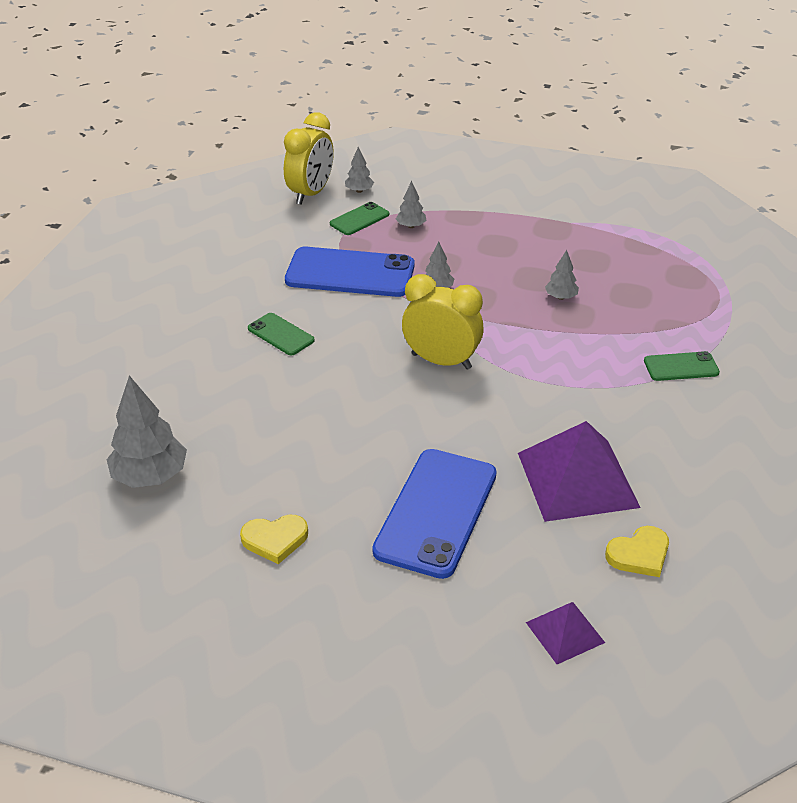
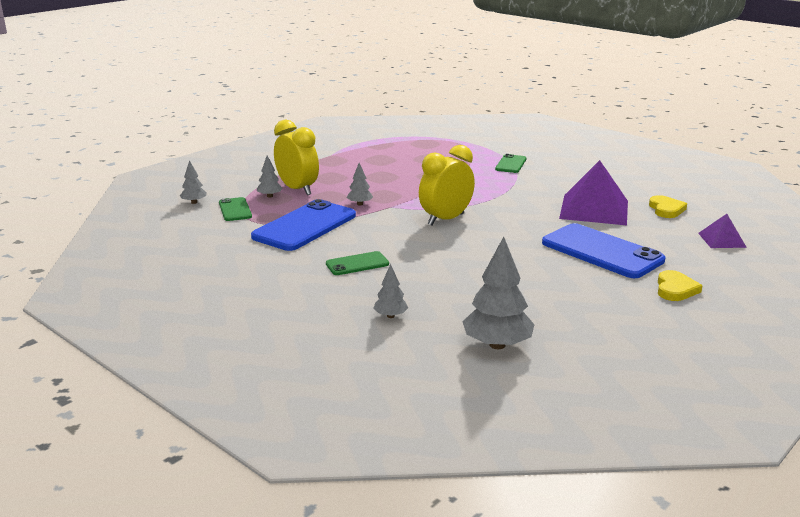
camera: 65 degrees left, 15 degrees down
yellow heart [240,515,308,564] -> yellow heart moved to [658,270,702,301]
yellow clock [284,112,334,205] -> yellow clock moved to [274,120,319,195]
grey tree [545,250,579,300] -> grey tree moved to [373,264,408,318]

